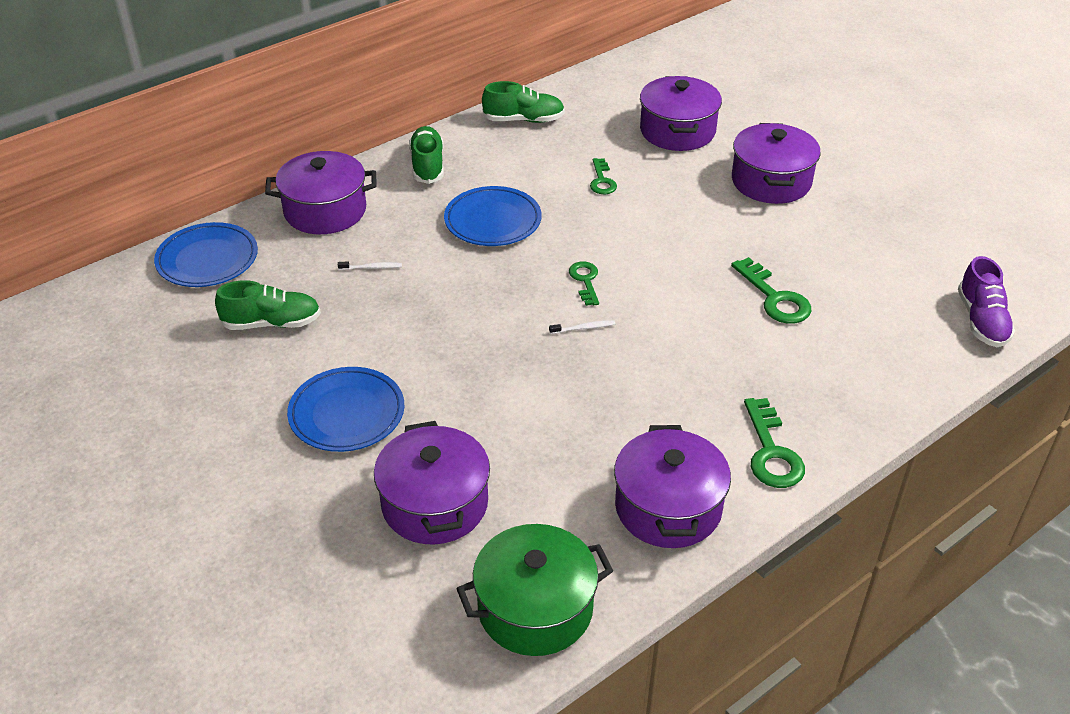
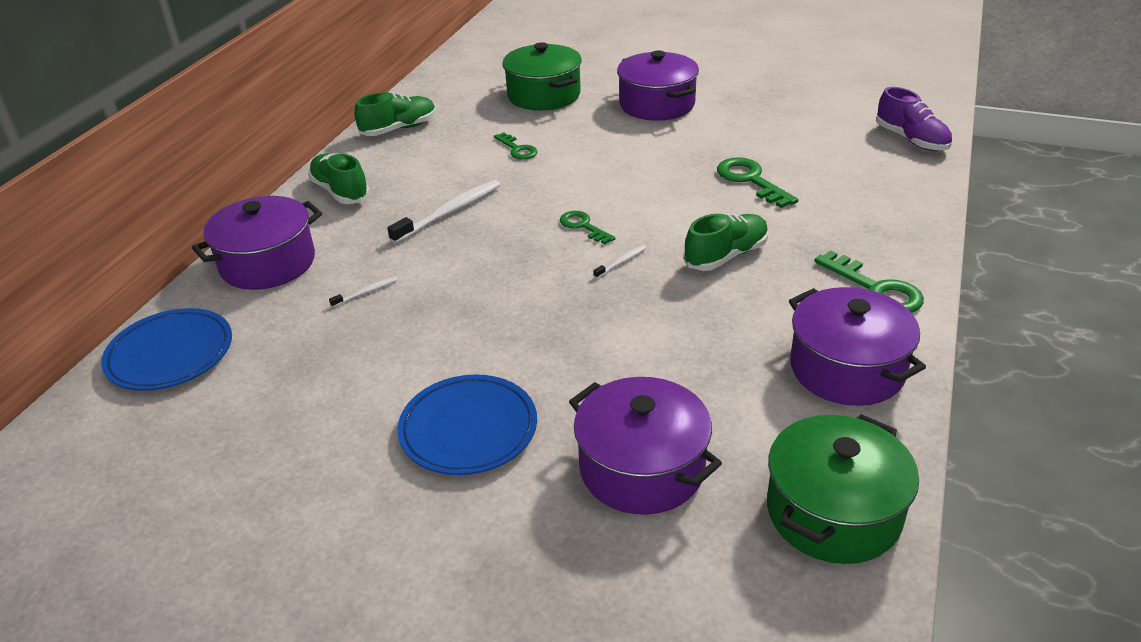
camera: 30 degrees left, 5 degrees down
green shoe [215,280,321,330] -> green shoe moved to [683,213,768,271]
blue plate [444,186,542,246] -> white toothbrush [387,180,501,244]
purple pot [640,76,722,151] -> green pot [503,42,582,111]
green key [731,257,811,324] -> green key turned 150 degrees counterclockwise [717,157,798,208]

